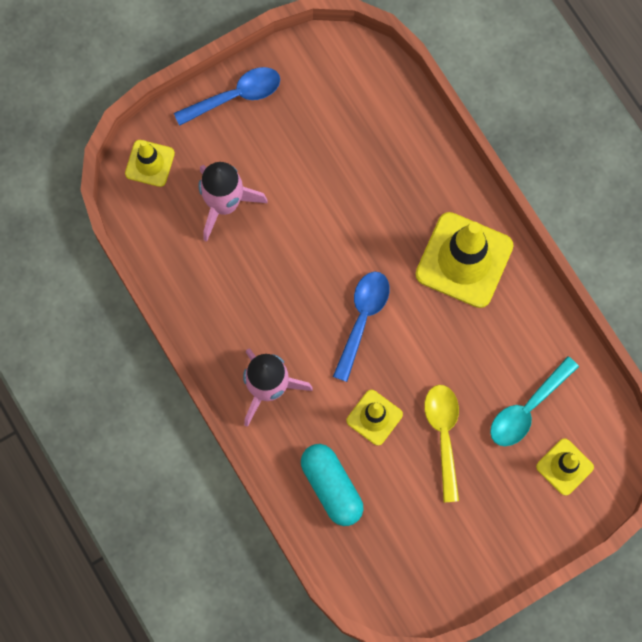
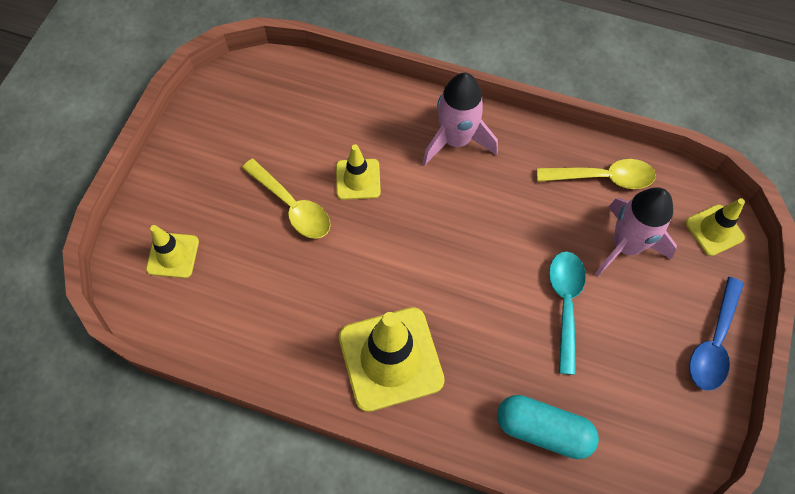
camera: 140 degrees right, 10 degrees down
turquoise capsule [301,444,363,526] -> turquoise capsule moved to [497,395,599,459]
blue spoon [333,272,390,382] -> none
turquoise spoon [490,356,579,446] -> turquoise spoon moved to [549,252,586,375]
none -> yellow spoon [537,159,656,189]

